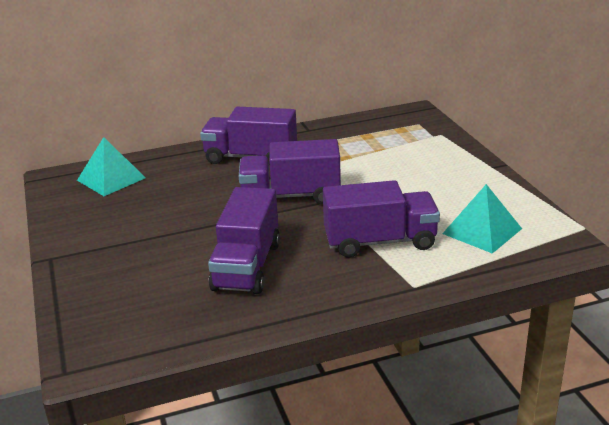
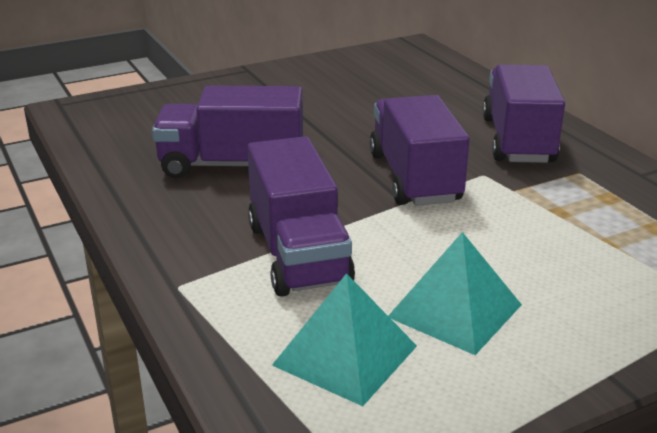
camera: 80 degrees right, 0 degrees up
turquoise pyramid [77,137,146,196] -> turquoise pyramid moved to [388,232,522,355]

